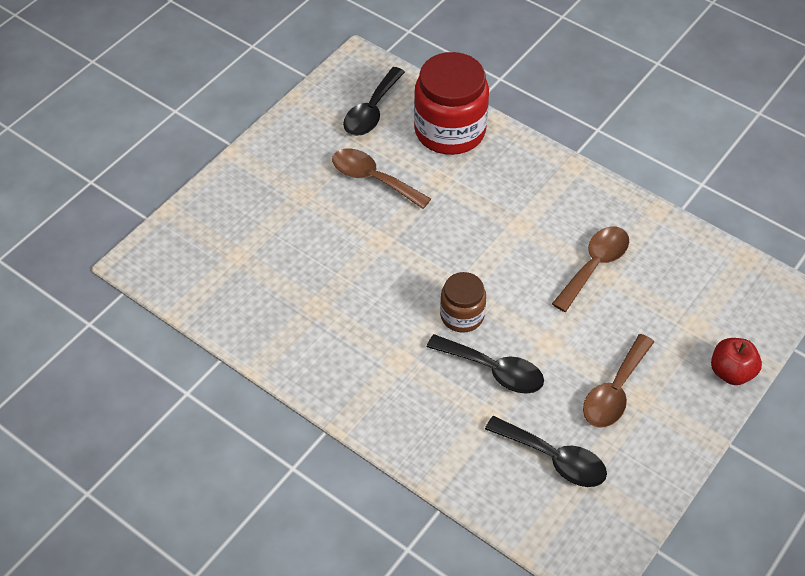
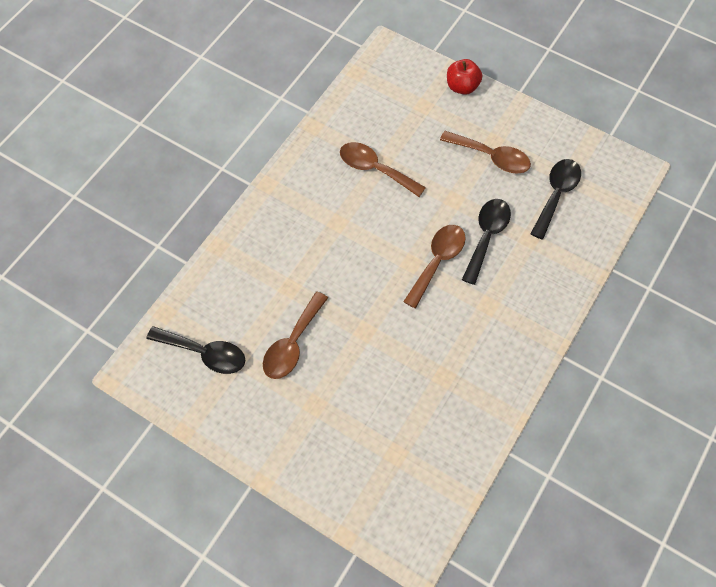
camera: 95 degrees left, 10 degrees up
red jar [414,52,489,155] -> none
brown jar [440,272,486,333] -> brown spoon [403,225,466,308]

